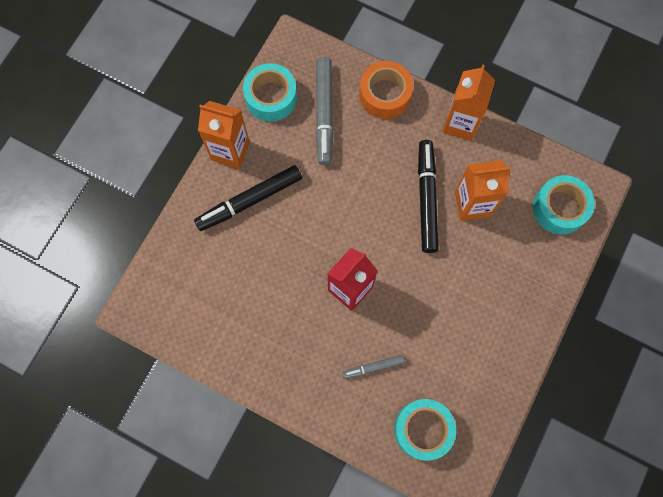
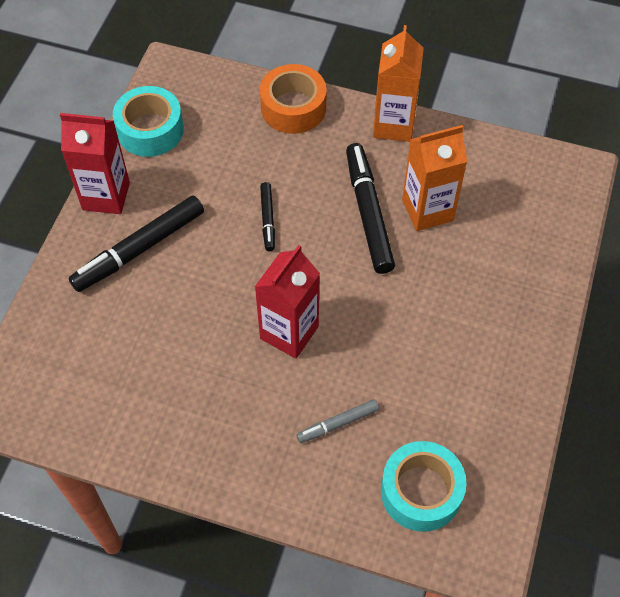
camera: 10 degrees left, 15 degrees down
orange carton [198,101,250,169] -> red carton [60,113,130,214]
grey marker [316,57,334,165] -> none
turquoise tape [533,175,595,234] -> none
none -> black marker [260,182,275,251]

